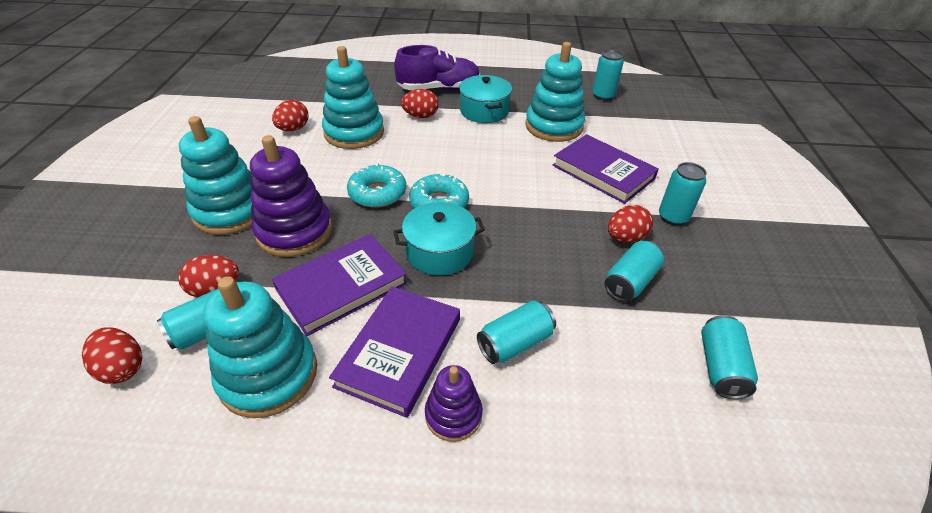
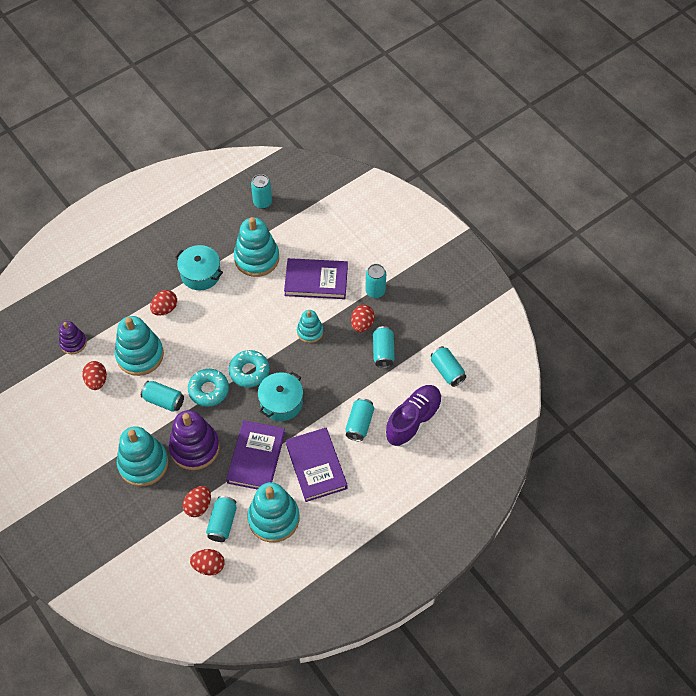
camera: 40 degrees left, 15 degrees up
purple shoe [394,45,481,90] -> purple shoe moved to [385,385,442,447]
purple stacking toy [425,365,483,442] -> purple stacking toy moved to [59,321,87,354]
none -> turquoise can [141,381,184,412]
none -> turquoise stacking toy [297,310,323,343]

